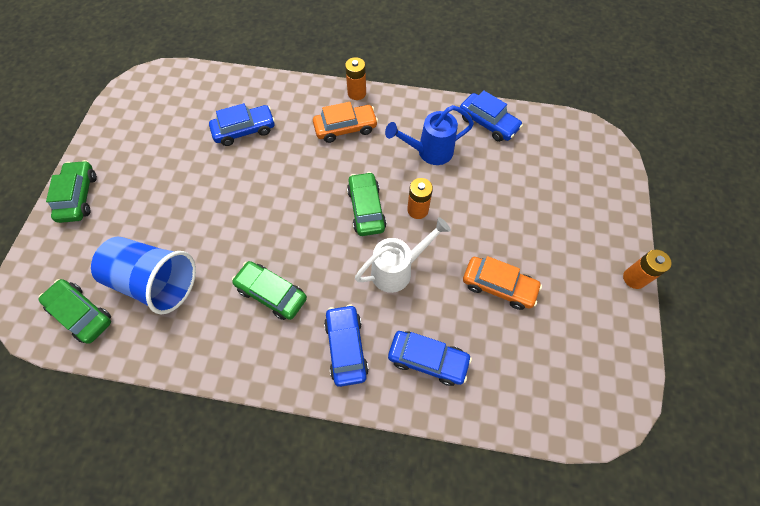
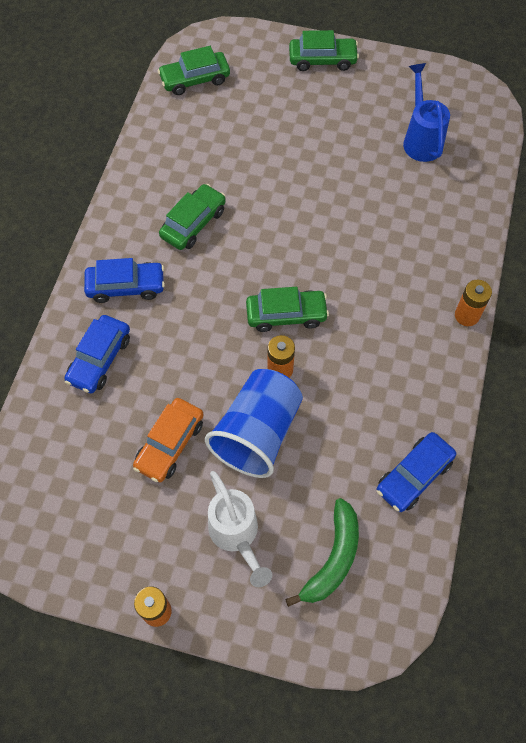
camera: 95 degrees right, 0 degrees up
green car [38,279,111,344] -> green car turned 150 degrees counterclockwise [158,46,230,95]
blue cup [91,237,196,314] -> blue cup moved to [205,369,303,478]
blue car [209,103,275,146] -> none
orange car [313,102,378,143] -> none
white watering can [355,217,451,293] -> white watering can moved to [208,471,272,587]
blue watering can [385,105,474,165] -> blue watering can moved to [403,63,450,162]
none -> green banana [285,498,359,607]

